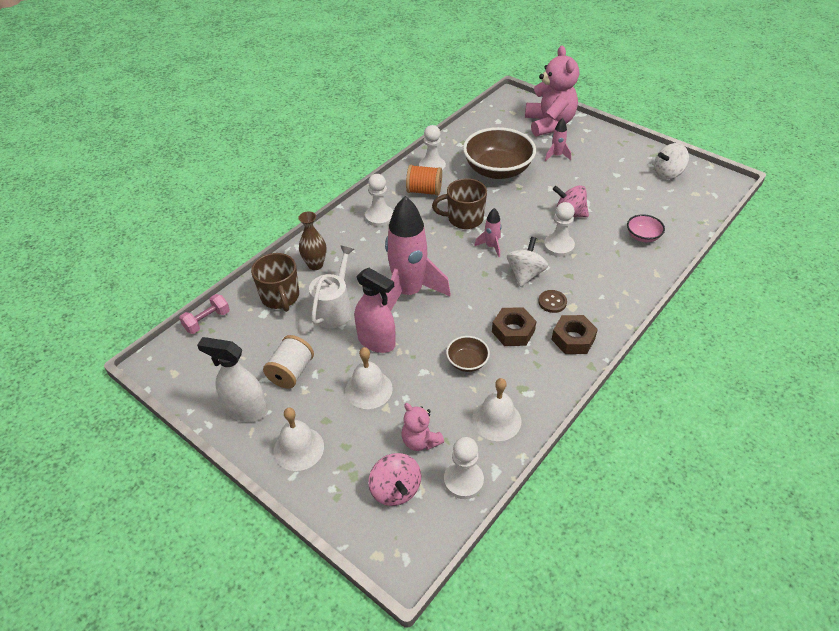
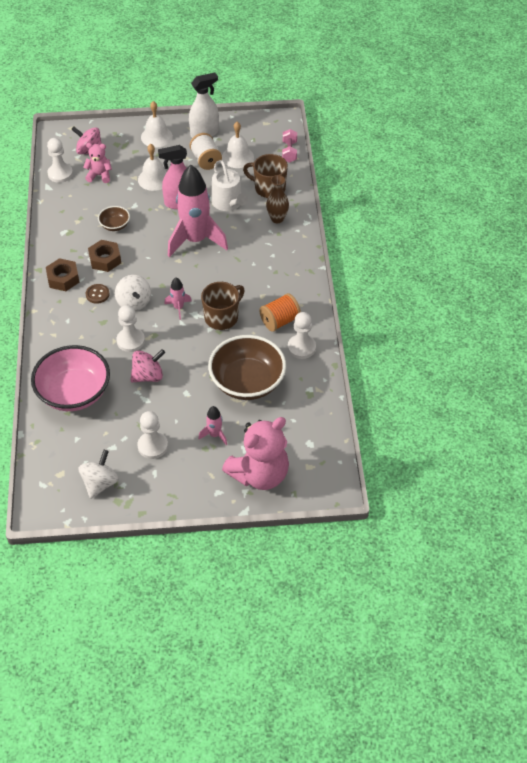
camera: 135 degrees right, 5 degrees up
white pawn [365,174,393,227] -> white pawn moved to [137,411,168,459]
white bell [472,378,521,441] -> white bell moved to [222,122,254,168]
pink teddy bear [525,46,579,137] -> pink teddy bear turned 75 degrees counterclockwise [222,417,289,490]
pink bowl [627,214,665,242] -> pink bowl [31,345,110,411], size x2.15

